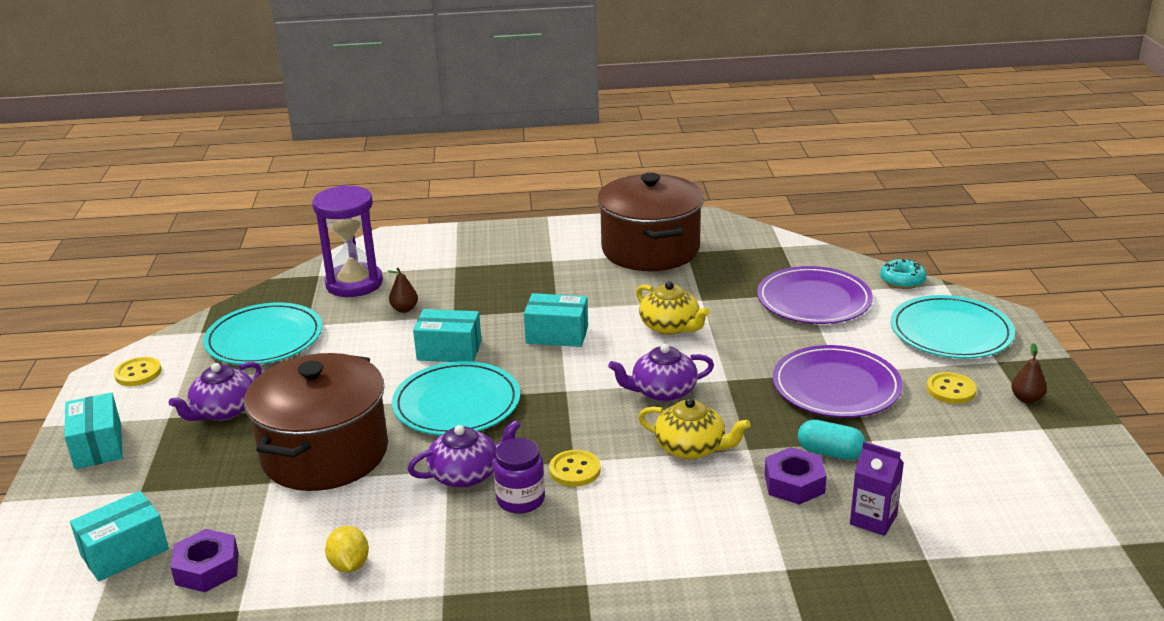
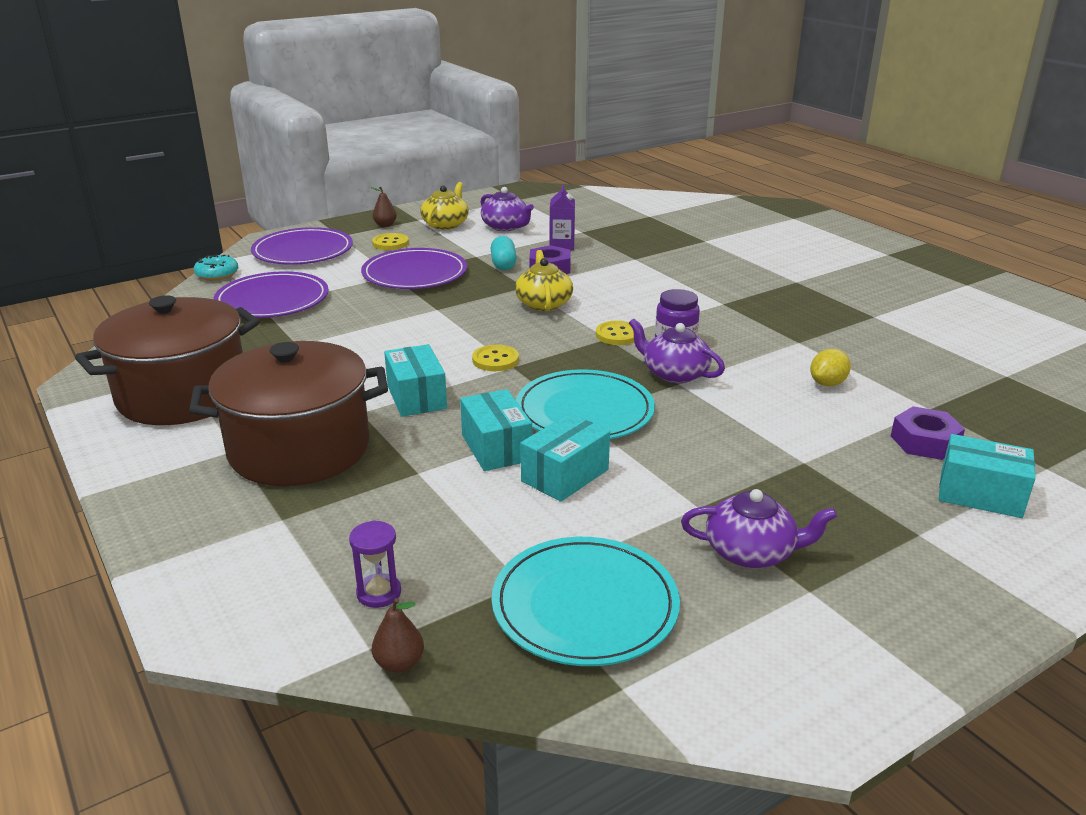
camera: 120 degrees left, 0 degrees up
turquoise box [64,393,123,469] -> turquoise box moved to [521,413,610,502]
yellow button [114,357,161,386] -> yellow button moved to [472,345,519,371]
brown pot [244,353,388,491] -> brown pot moved to [189,341,388,486]
purple hourglass [312,185,383,297] -> purple hourglass [349,520,401,608], size x0.46
brown pear [387,268,418,313] -> brown pear moved to [372,598,424,673]
purple teapot [608,344,714,402] -> purple teapot moved to [481,187,534,231]
yellow teapot [636,281,710,335] -> yellow teapot moved to [420,182,469,230]
turquoise plate [891,295,1015,359] -> purple plate [251,227,353,265]

